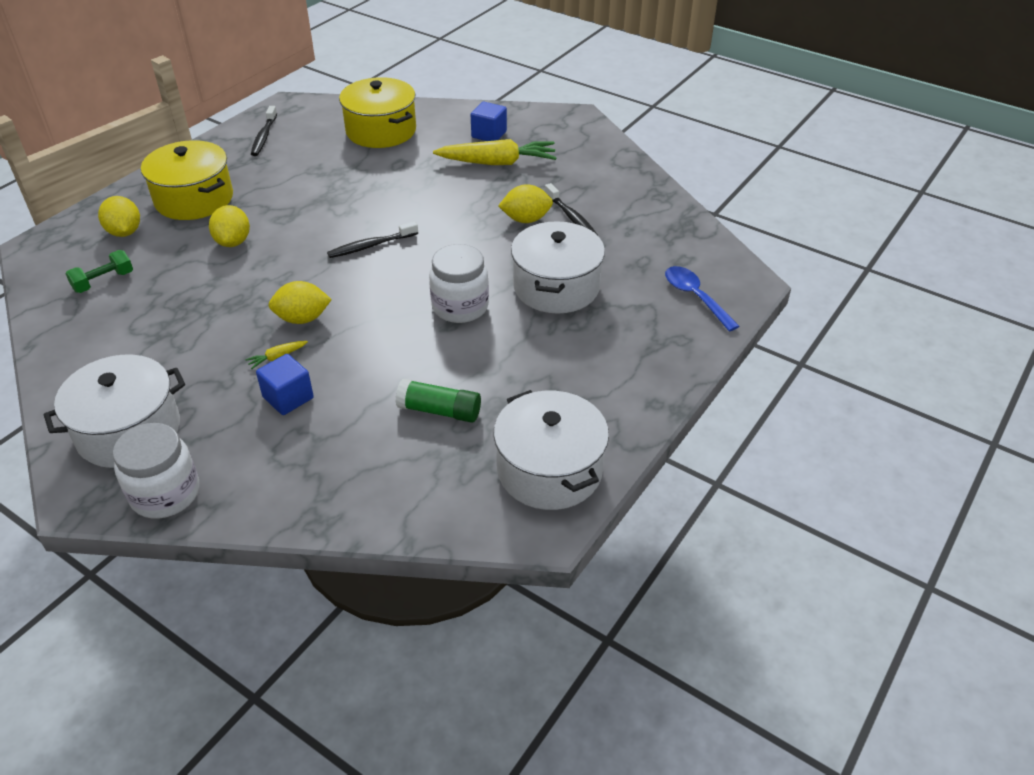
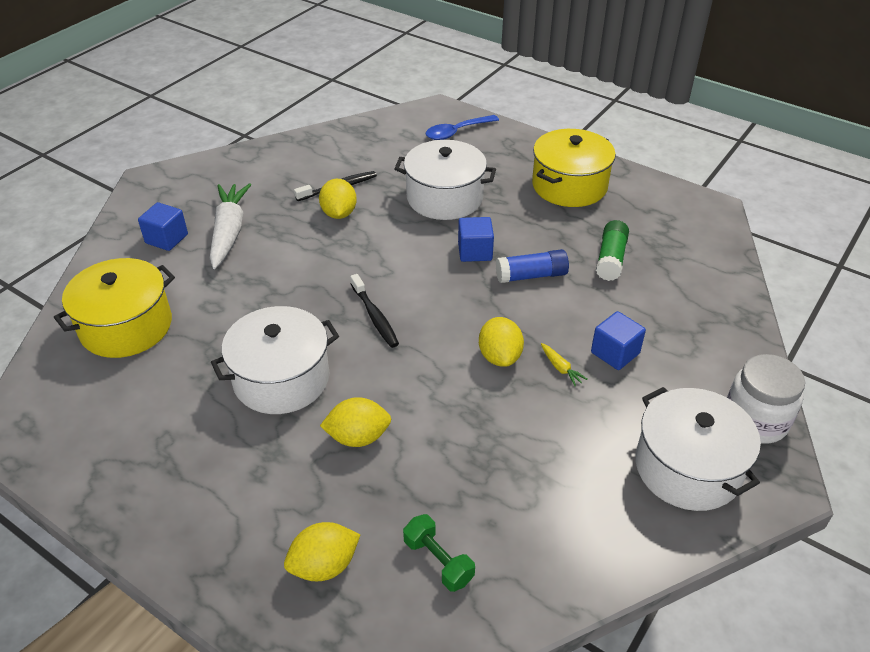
camera: 90 degrees left, 0 degrees up
yellow pot [141,140,233,220] -> yellow pot moved to [532,129,616,207]
black toothbrush [251,106,277,156] -> none
white jar [429,244,489,323] -> blue cube [458,217,494,262]
yellow carrot [433,139,557,165] -> white carrot [210,183,251,269]
white pot [494,390,609,510] -> white pot moved to [211,306,339,414]
none -> blue glue stick [496,249,569,283]

